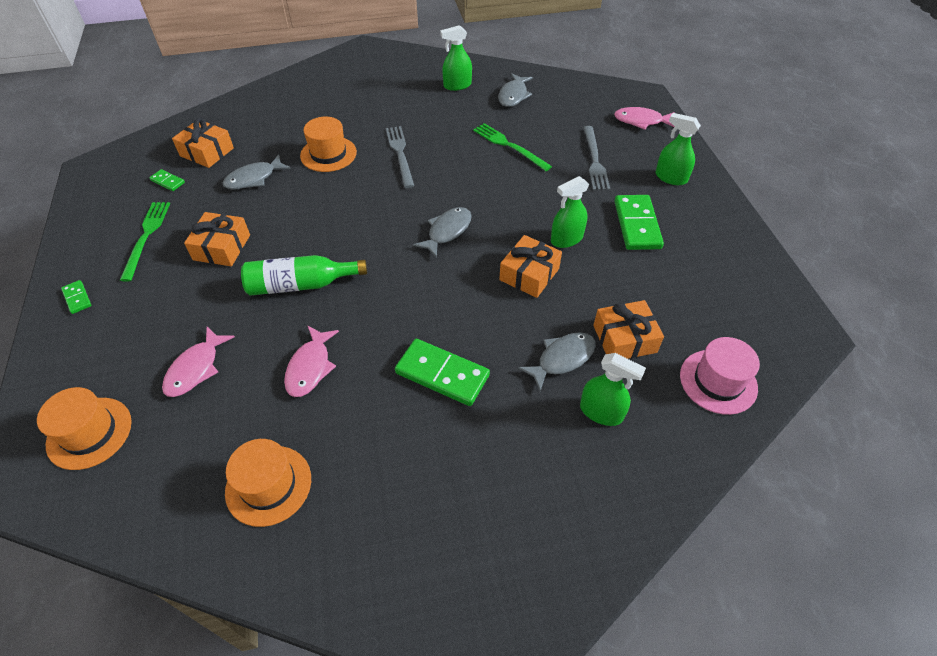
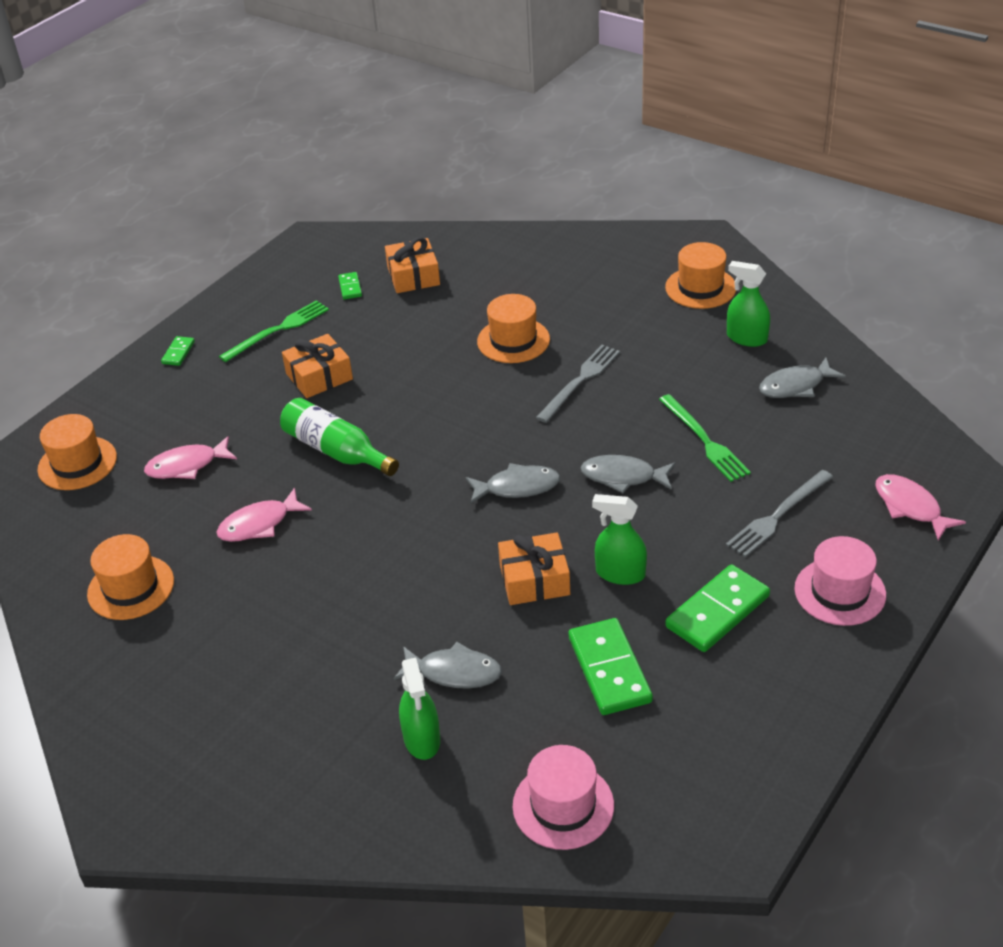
camera: 50 degrees right, 10 degrees down
grey fish [223,154,291,190] -> grey fish moved to [581,455,675,493]
green domino [395,339,490,406] -> green domino moved to [569,618,653,715]
green fork [473,123,552,171] -> green fork turned 150 degrees clockwise [659,394,751,482]
orange gift [593,300,664,359] -> none
green spray bottle [655,113,701,185] -> pink hat [795,536,886,626]
none -> orange hat [665,242,736,309]

